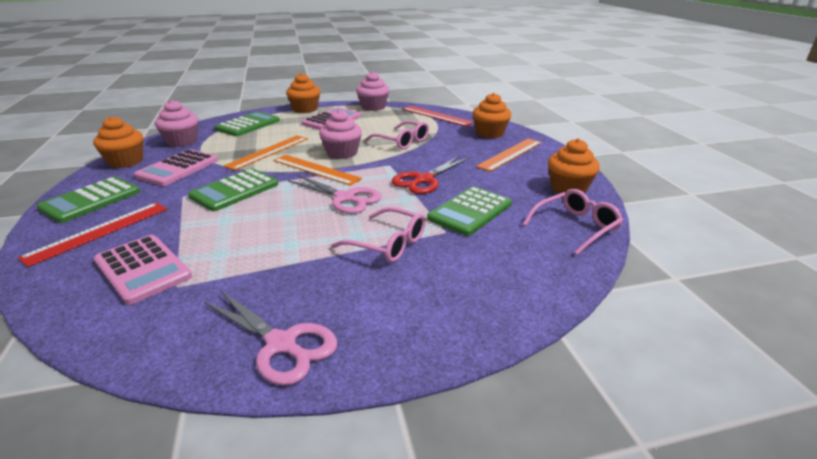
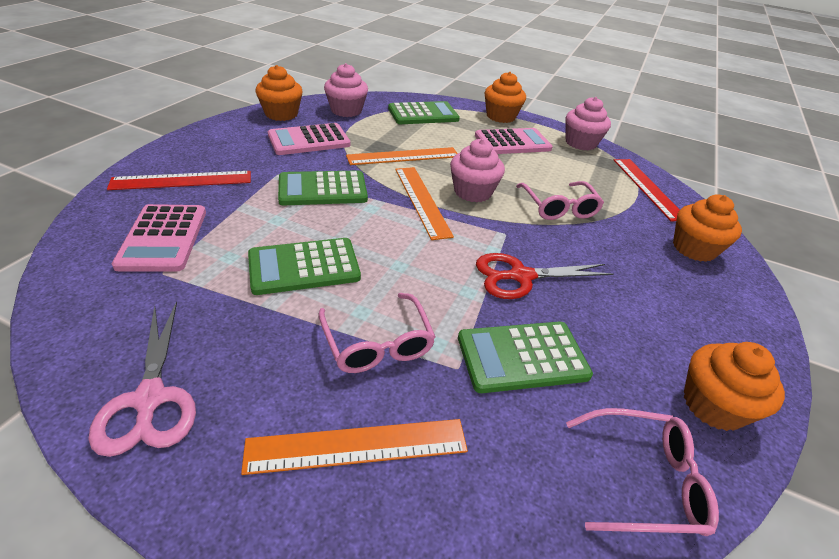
camera: 35 degrees right, 10 degrees up
green calculator [37,177,140,223] -> green calculator moved to [248,238,361,295]
pink scissors [288,175,381,214] -> none
orange ruler [476,139,542,172] -> orange ruler moved to [241,419,468,475]

